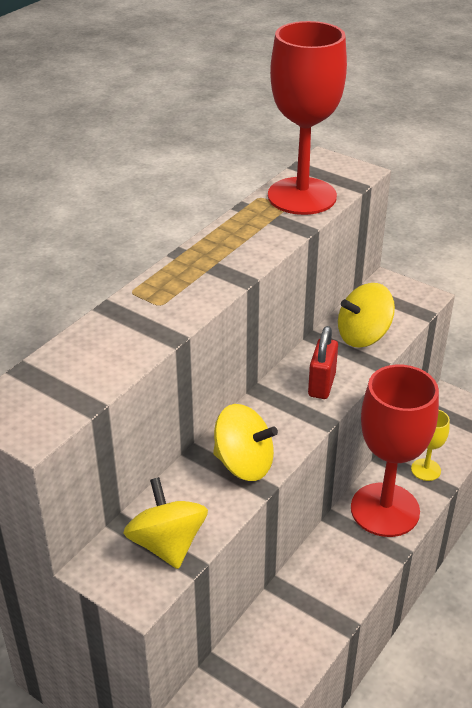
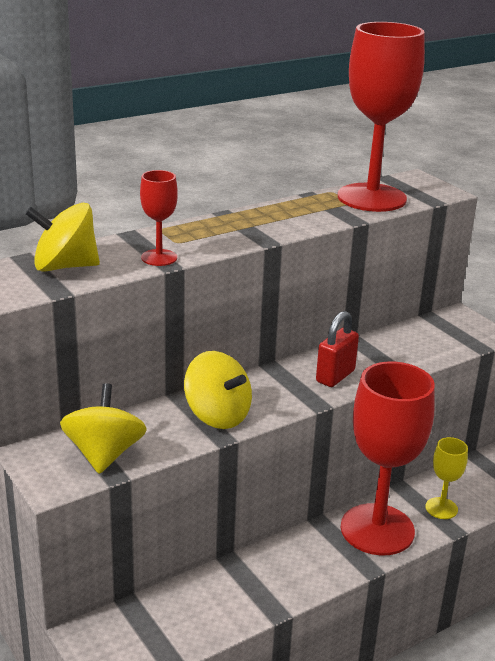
camera: 20 degrees right, 10 degrees down
yellow spinning top [338,283,395,348] -> yellow spinning top moved to [25,203,100,272]
none -> red goblet [140,170,178,266]

